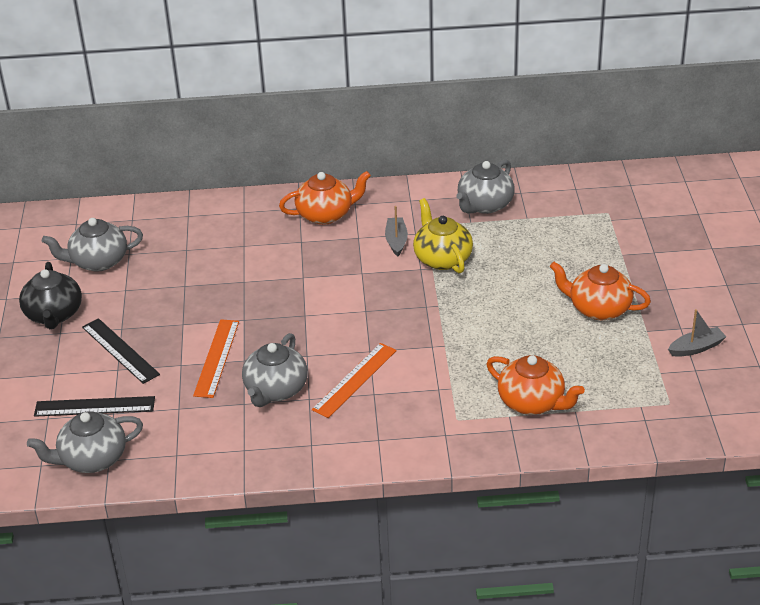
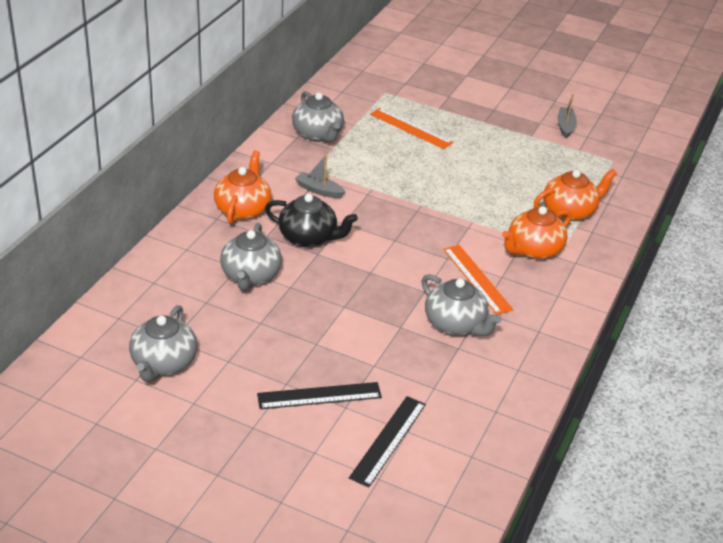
camera: 65 degrees left, 0 degrees up
black teapot [19,262,82,329] -> black teapot moved to [265,194,358,247]
grey teapot [27,411,143,473] -> grey teapot moved to [220,223,282,290]
orange ruler [193,319,239,398] -> orange ruler moved to [370,108,453,149]
yellow teapot [413,198,473,273] -> none
orange teapot [550,262,651,320] -> orange teapot moved to [502,206,571,259]

